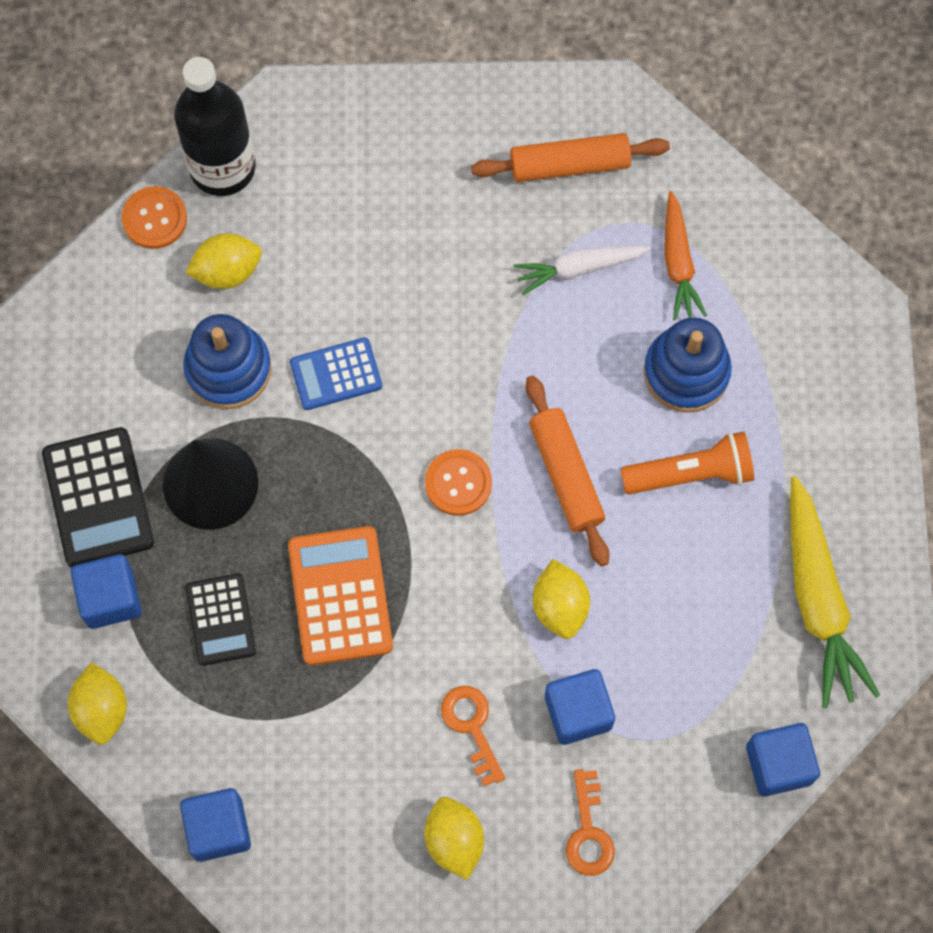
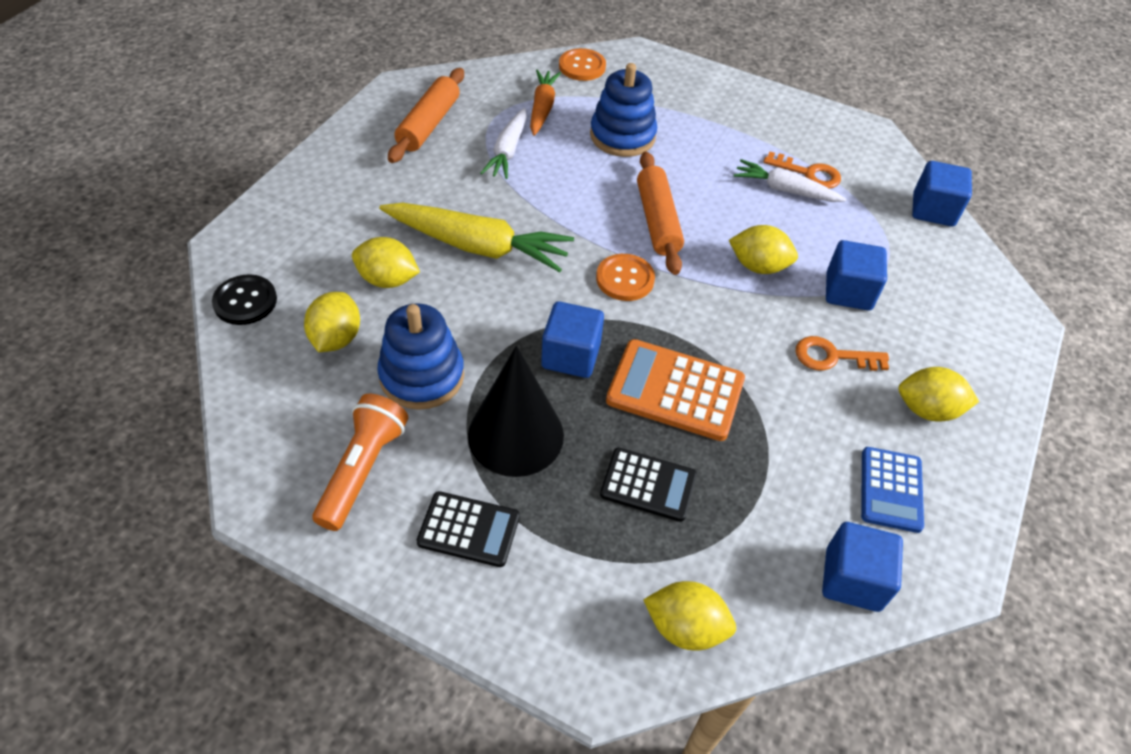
camera: 65 degrees left, 20 degrees down
black calculator [42,427,154,568] -> black calculator [416,491,520,567], size x0.65
blue cube [70,554,142,629] -> blue cube moved to [541,301,604,378]
orange button [122,186,187,249] -> orange button moved to [559,48,606,81]
black bottle [174,57,255,196] -> black button [212,274,277,325]
blue calculator [290,337,382,410] -> blue calculator moved to [861,447,924,533]
orange rolling pin [526,376,610,567] -> orange rolling pin turned 75 degrees clockwise [637,152,684,275]
orange key [566,769,615,876] -> orange key moved to [763,152,841,189]
orange flashlight [620,431,754,494] -> orange flashlight moved to [312,394,408,531]
orange carrot [665,191,707,321] -> orange carrot turned 105 degrees counterclockwise [530,69,561,136]
yellow carrot [790,476,880,708] -> yellow carrot moved to [379,203,574,272]
none -> yellow lemon [352,237,420,288]
none -> white carrot [734,159,847,202]

